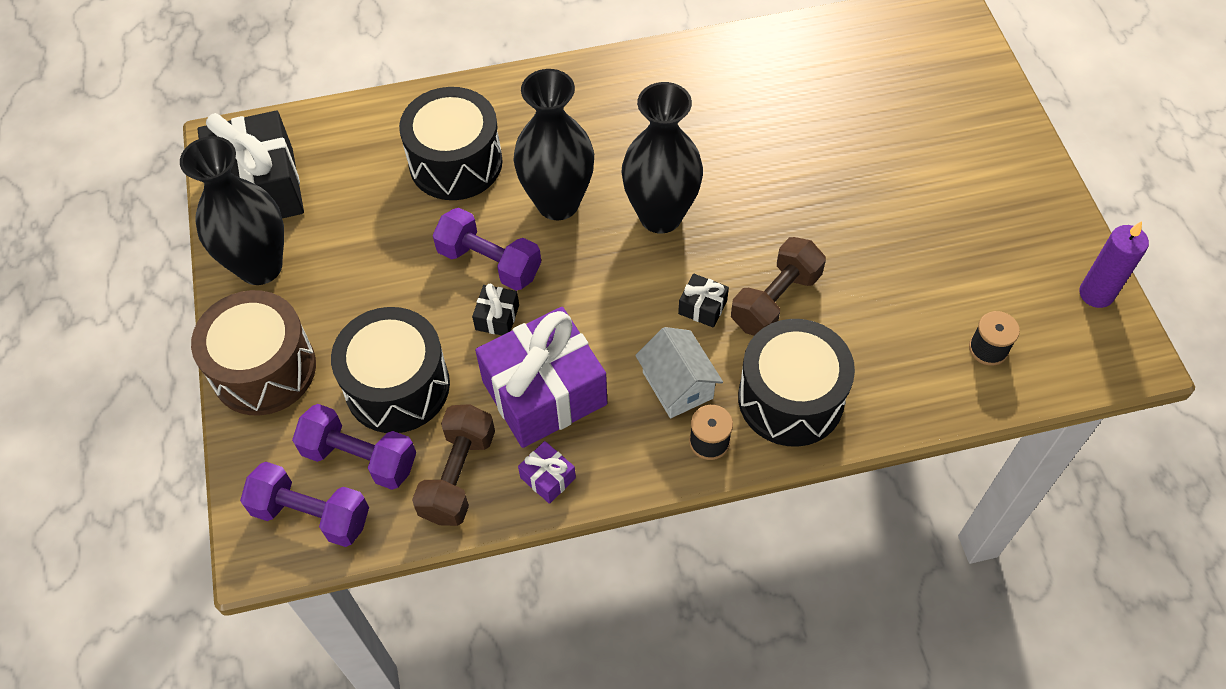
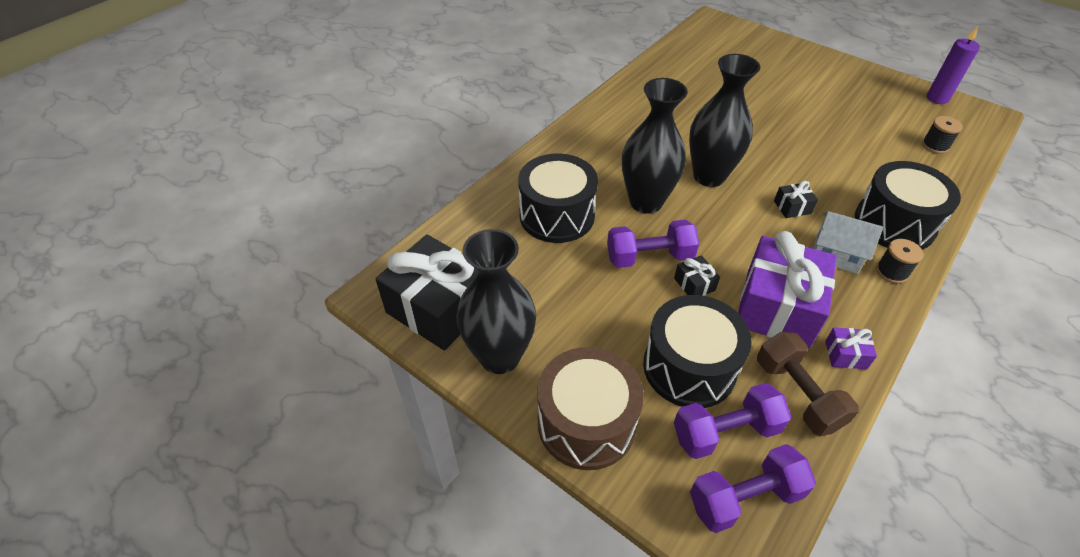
camera: 40 degrees left, 10 degrees down
brown dumbbell [731,237,826,335] -> none

